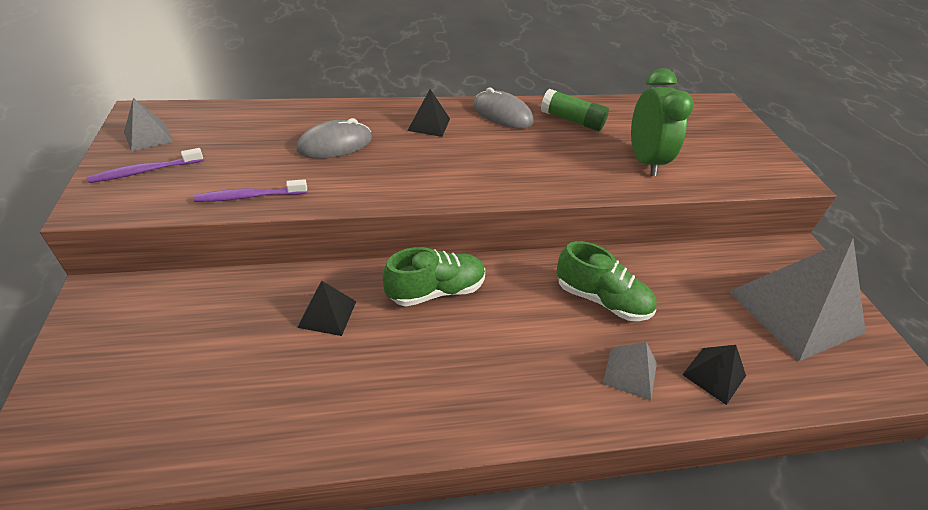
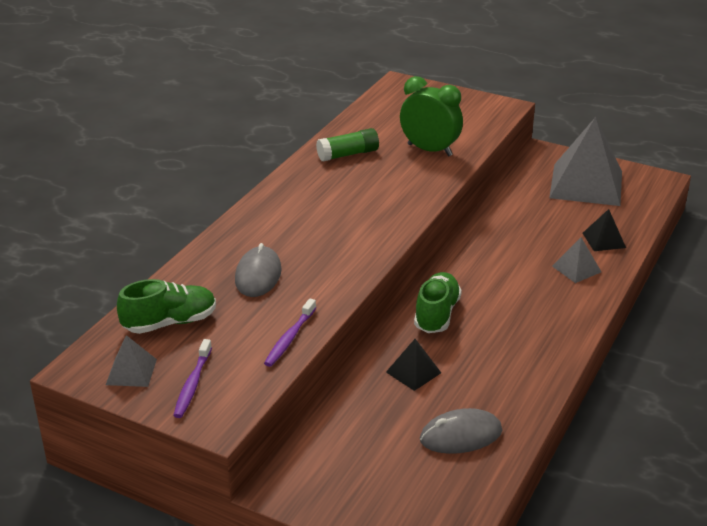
camera: 50 degrees left, 10 degrees down
black pyramid [407,89,450,137] -> none
grey mouse [473,87,534,129] -> grey mouse moved to [420,408,502,454]
green shoe [556,241,657,321] -> green shoe moved to [117,279,216,334]

